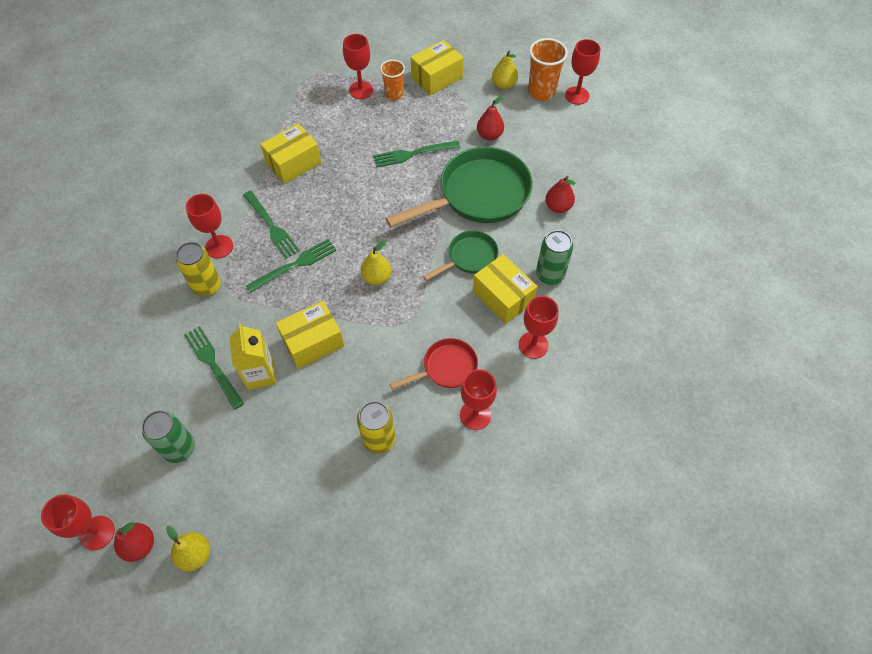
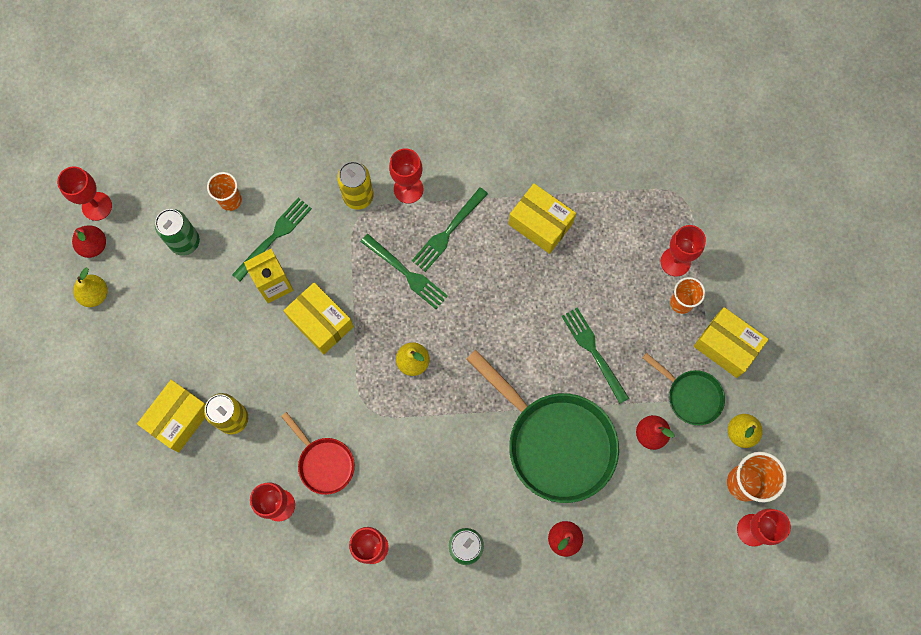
camera: 75 degrees right, 15 degrees up
green pan [423,230,499,281] -> green pan moved to [642,353,725,425]
yellow box [473,254,538,324] -> yellow box moved to [137,380,205,452]
none -> orange cup [207,172,242,211]

